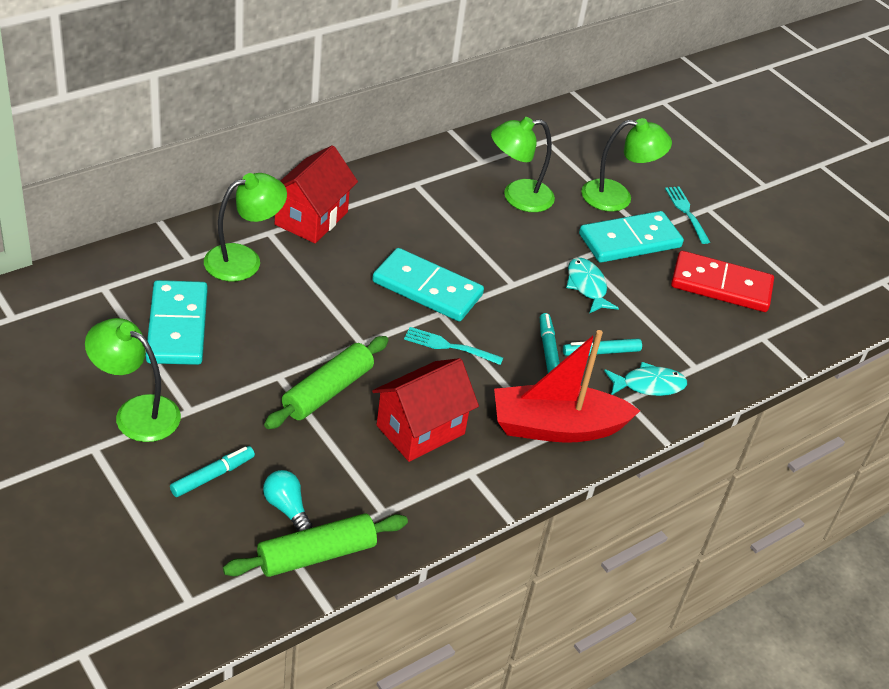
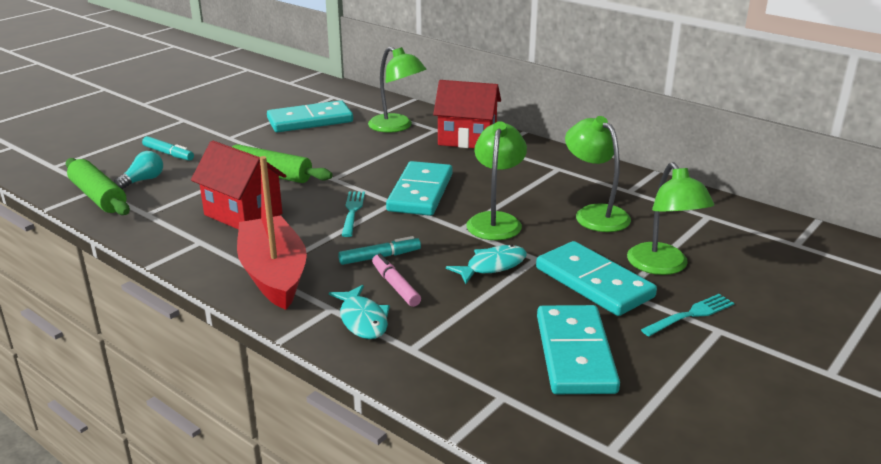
camera: 80 degrees right, 15 degrees down
green lamp [85,318,181,442] -> green lamp moved to [466,121,527,240]
turquoise marker [563,338,642,356] -> pink marker [372,254,421,307]
red domino [671,251,774,312] -> turquoise domino [537,305,620,394]

